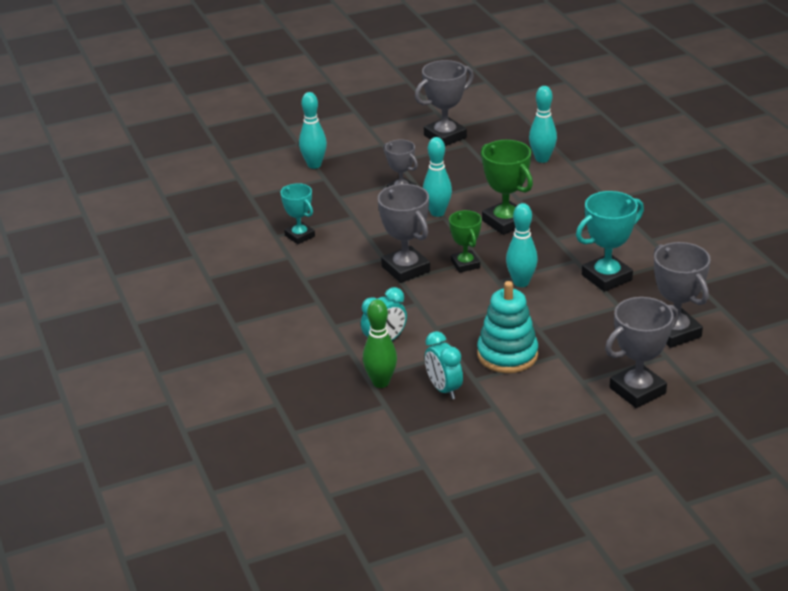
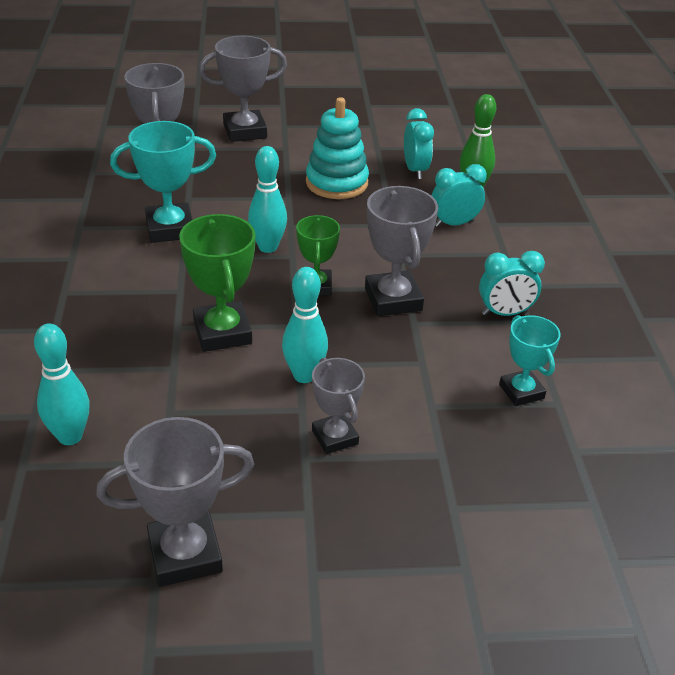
camera: 165 degrees left, 5 degrees up
turquoise bowling pin [299,92,327,169] -> none
none -> turquoise clock [479,251,545,316]

